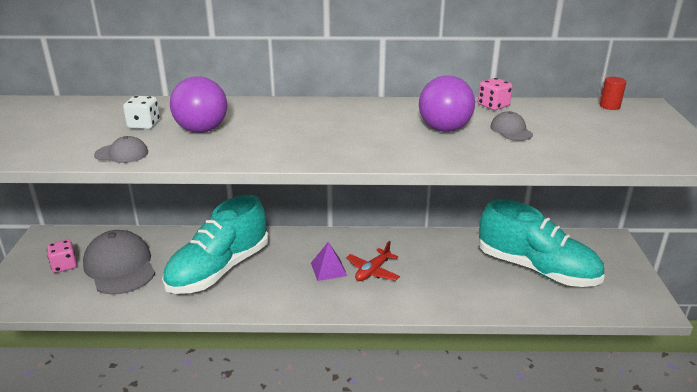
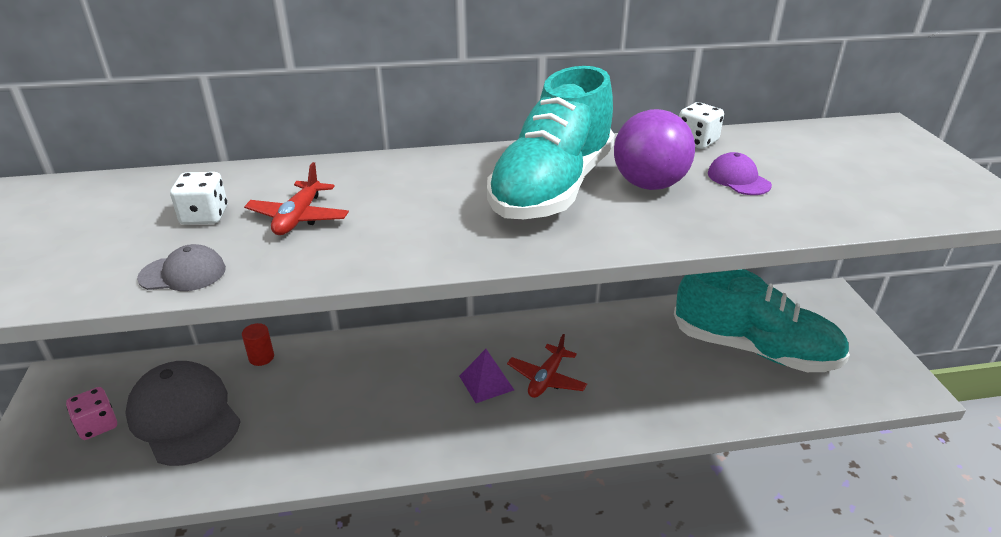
camera: 10 degrees left, 5 degrees up
turquoise shoe [162,195,269,294] -> turquoise shoe moved to [487,66,615,220]
purple ball [170,76,227,133] -> red plane [244,162,349,235]
pink dice [478,78,513,110] -> white dice [679,102,724,149]
grey cap [490,111,533,141] -> purple cap [708,152,772,195]
red cylinder [600,77,626,110] -> red cylinder moved to [242,323,274,366]

